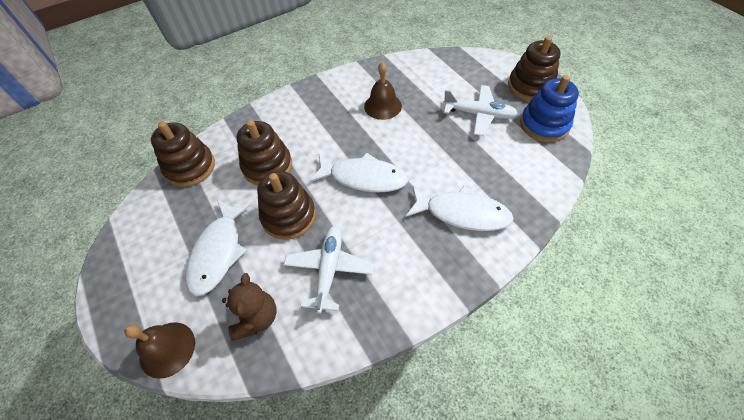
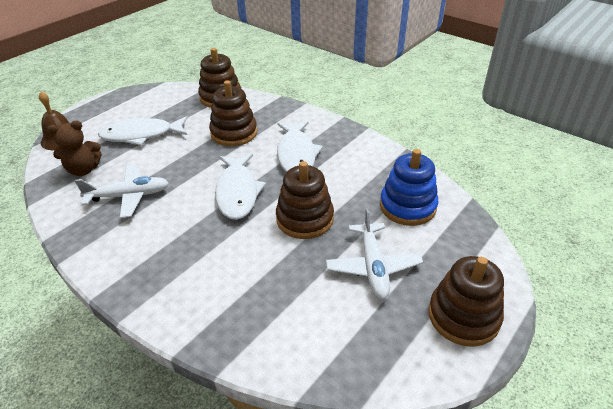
camera: 70 degrees right, 15 degrees down
brown stacking toy [257,171,316,240] -> brown stacking toy moved to [276,161,334,239]
brown bell [364,62,402,120] -> none
white fish [406,186,514,231] -> white fish moved to [277,121,323,172]
blue stacking toy [520,75,579,142] -> blue stacking toy moved to [380,149,439,226]

